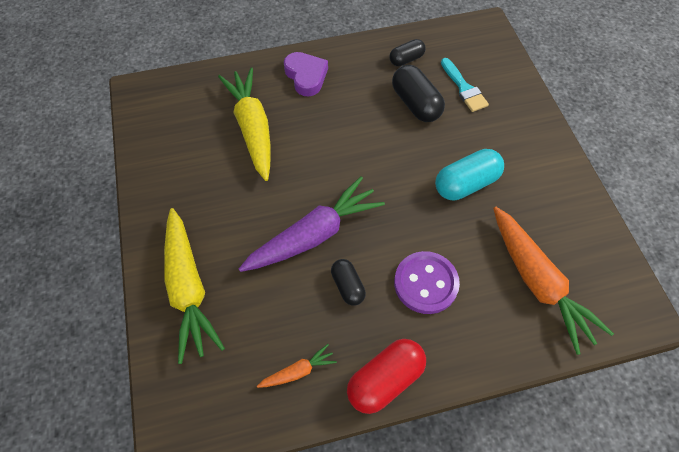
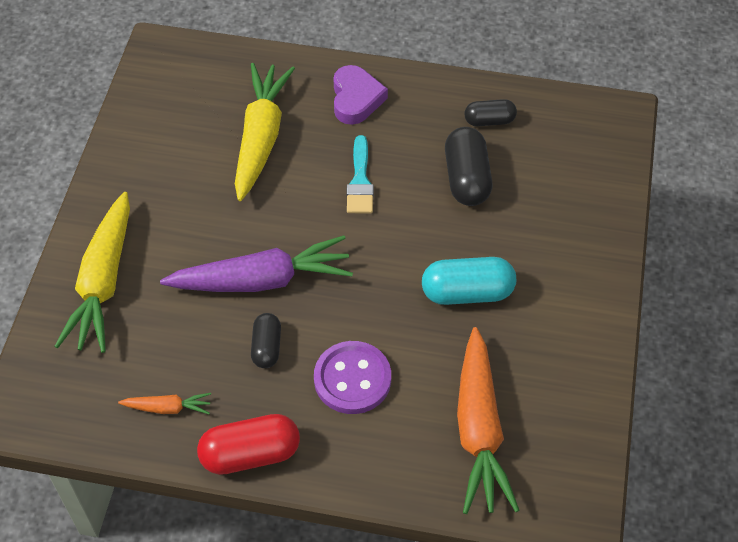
camera: 25 degrees right, 5 degrees down
turquoise brush [441,58,489,112] -> turquoise brush moved to [347,135,374,213]

